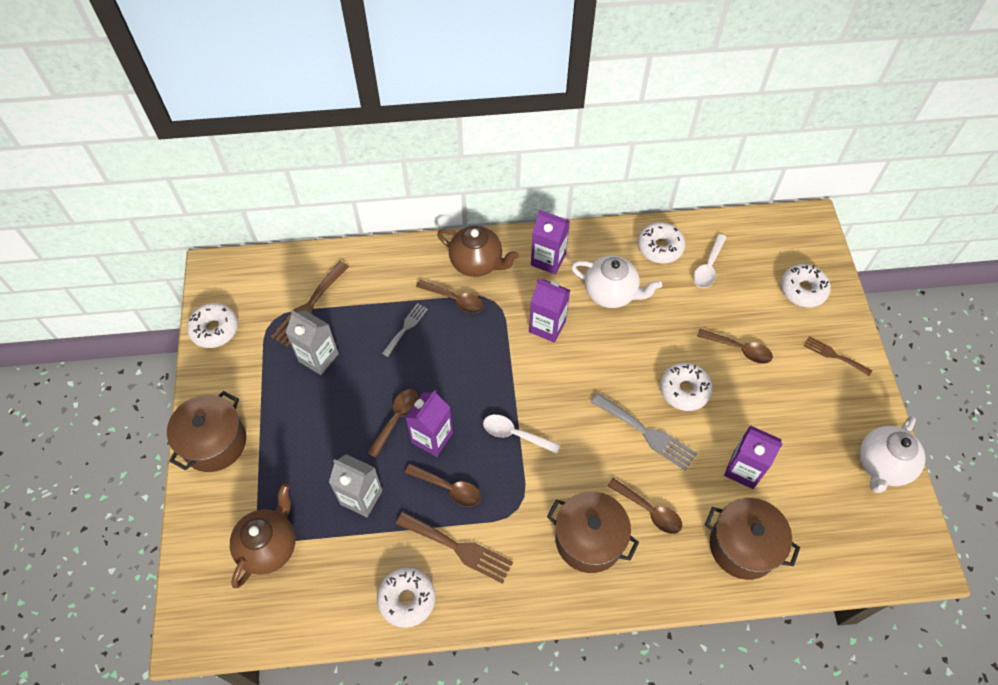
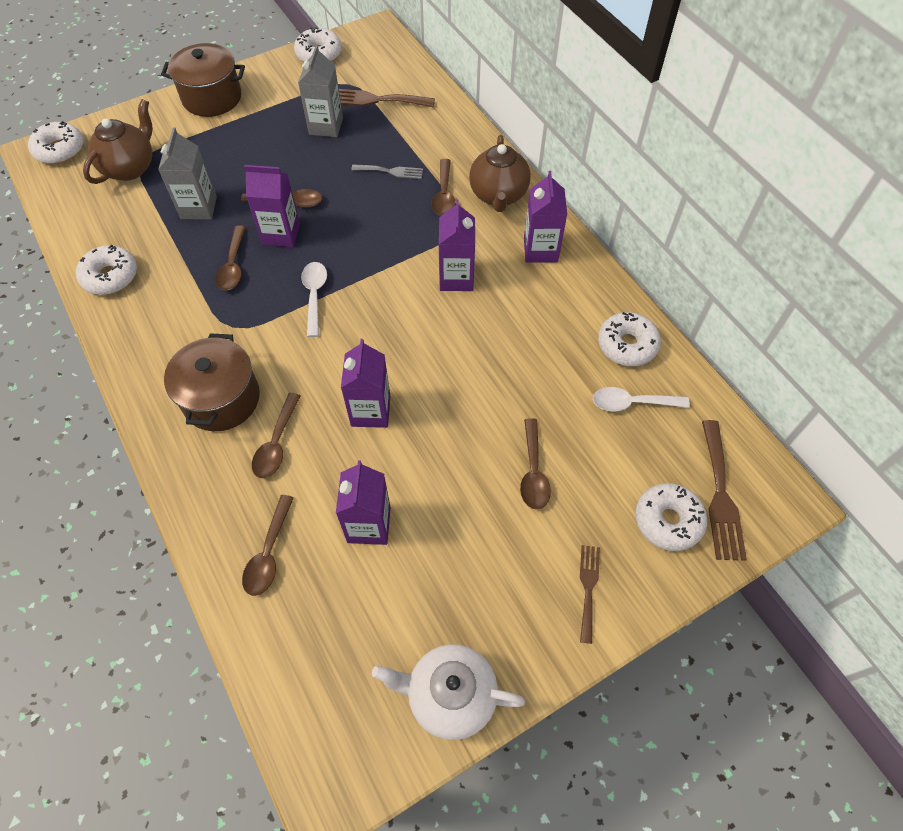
camera: 65 degrees right, 0 degrees up
brown teapot [230,483,296,588] -> brown teapot turned 60 degrees counterclockwise [83,99,153,184]
brown fork [396,512,513,584] -> brown fork moved to [702,420,747,561]
white teapot [571,256,662,308] -> none
grey fork [591,393,698,471] -> purple carton [341,339,390,428]
white donut [660,363,713,411] -> white donut moved to [28,121,84,164]
brown pot [705,498,800,580] -> brown spoon [242,495,294,596]

